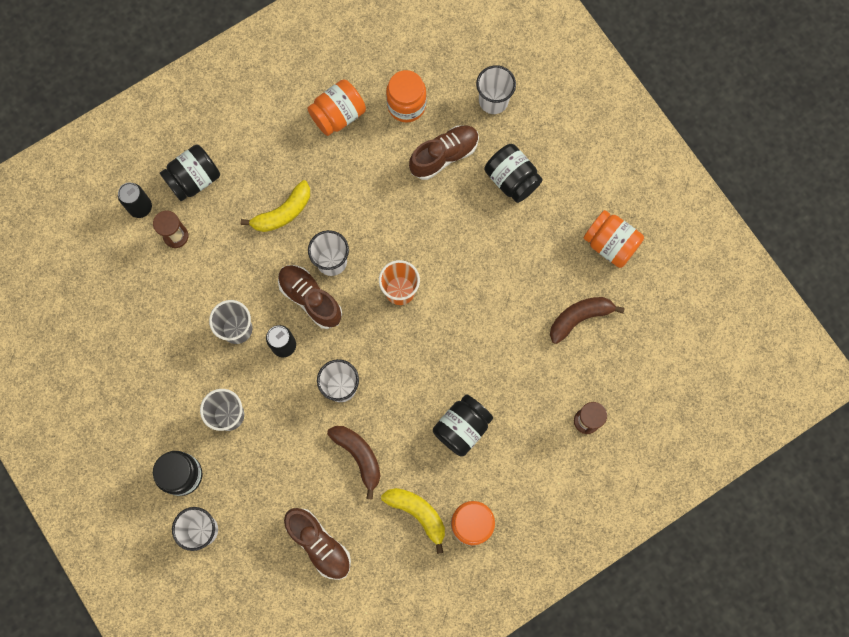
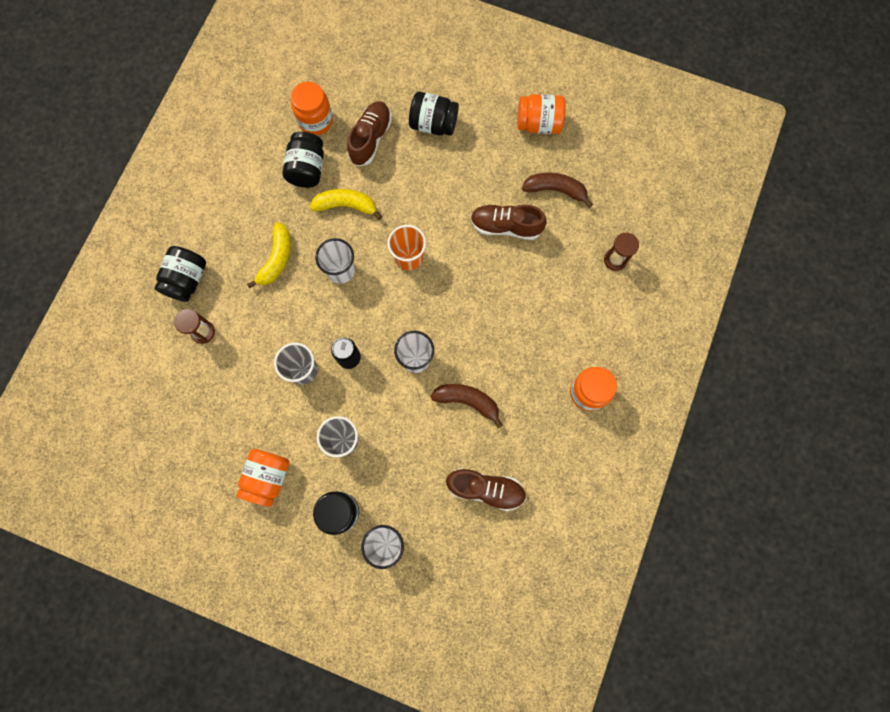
camera: 35 degrees left, 0 degrees up
black can [118,183,152,218] -> none
brown shoe [278,265,342,329] -> brown shoe moved to [470,205,547,240]
orange jar [307,79,366,136] -> orange jar moved to [237,449,289,507]
yellow banana [381,488,445,554] -> yellow banana moved to [310,189,382,220]
black jar [433,395,493,457] -> black jar moved to [282,132,324,188]
white cup [476,65,516,114] -> none
brown banana [550,297,625,344] -> brown banana turned 75 degrees clockwise [522,173,593,208]

